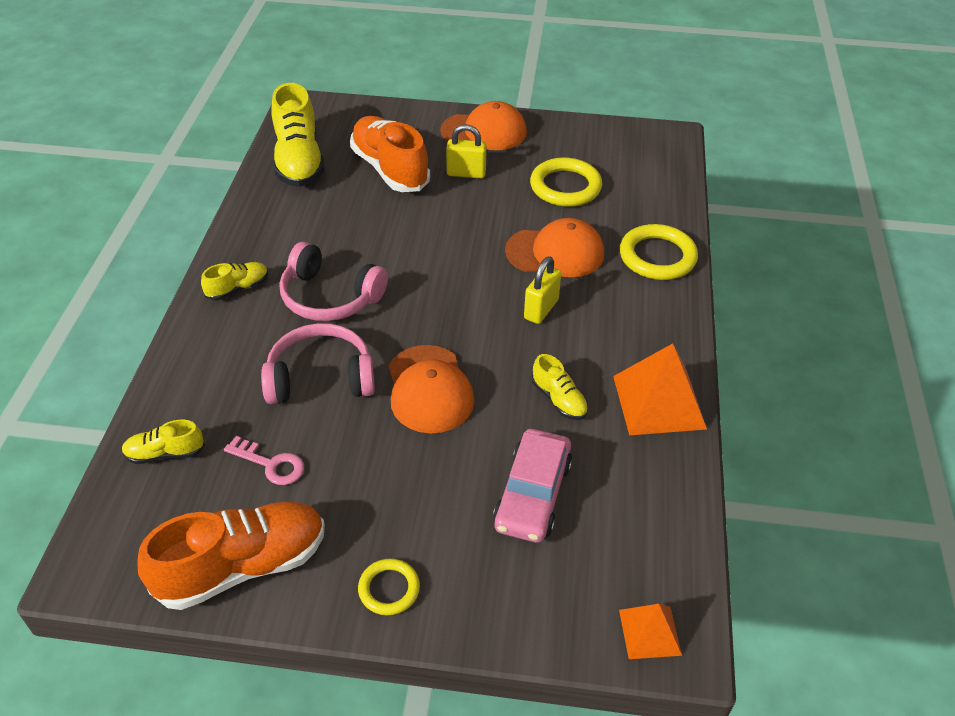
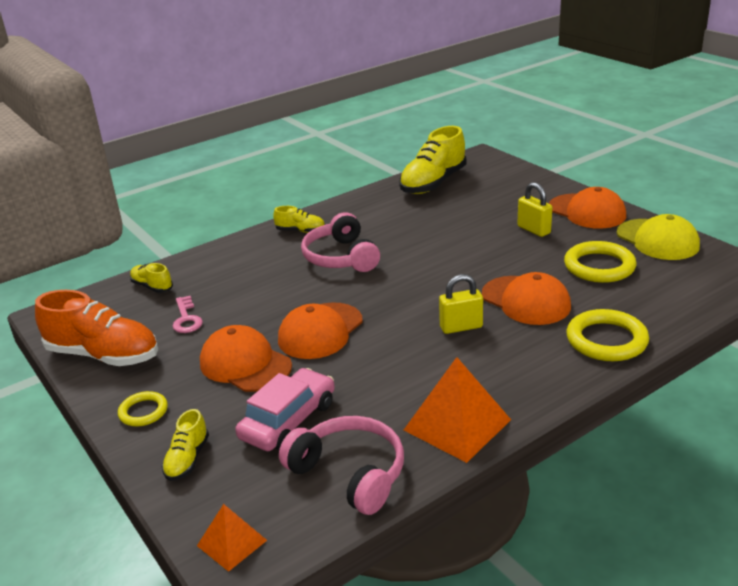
camera: 50 degrees right, 15 degrees down
pink headphones [261,323,375,404] -> pink headphones moved to [279,416,404,515]
orange shoe [350,116,430,192] -> none
pink car [493,429,572,543] -> pink car turned 150 degrees clockwise [235,368,335,451]
yellow shoe [532,354,588,420] -> yellow shoe moved to [162,409,209,481]
none -> orange cap [200,325,292,392]
none -> yellow cap [617,214,700,260]

